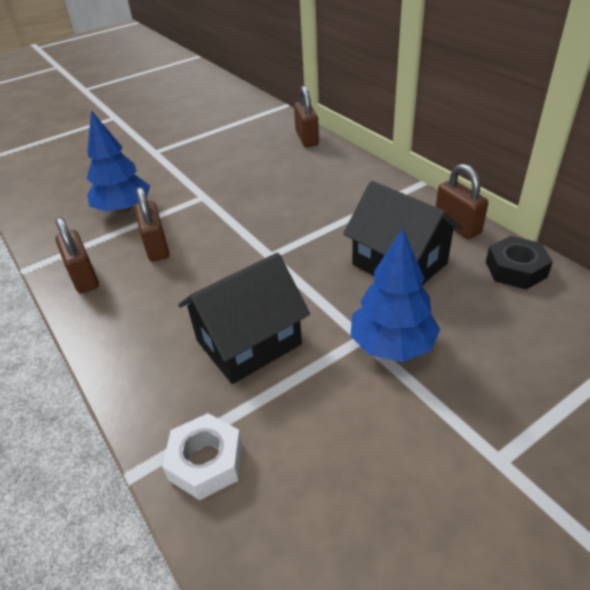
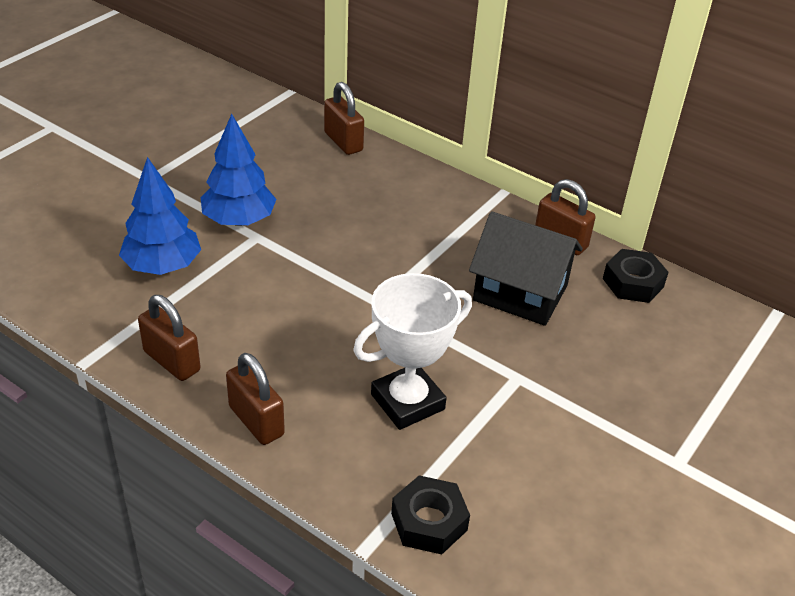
camera: 25 degrees left, 0 degrees up
brown padlock [135,187,170,262] -> brown padlock moved to [226,353,285,445]
white nut [162,413,243,500] -> black nut [391,475,470,555]
black house [178,253,310,384] -> white trophy [353,273,472,430]
blue tree [351,228,440,362] -> blue tree moved to [201,114,276,226]

